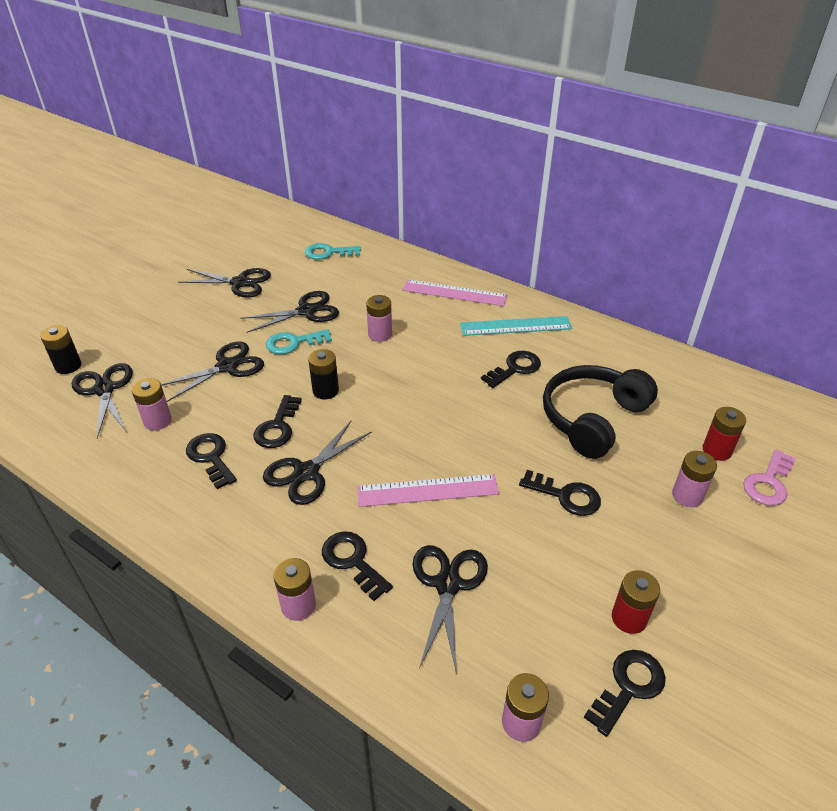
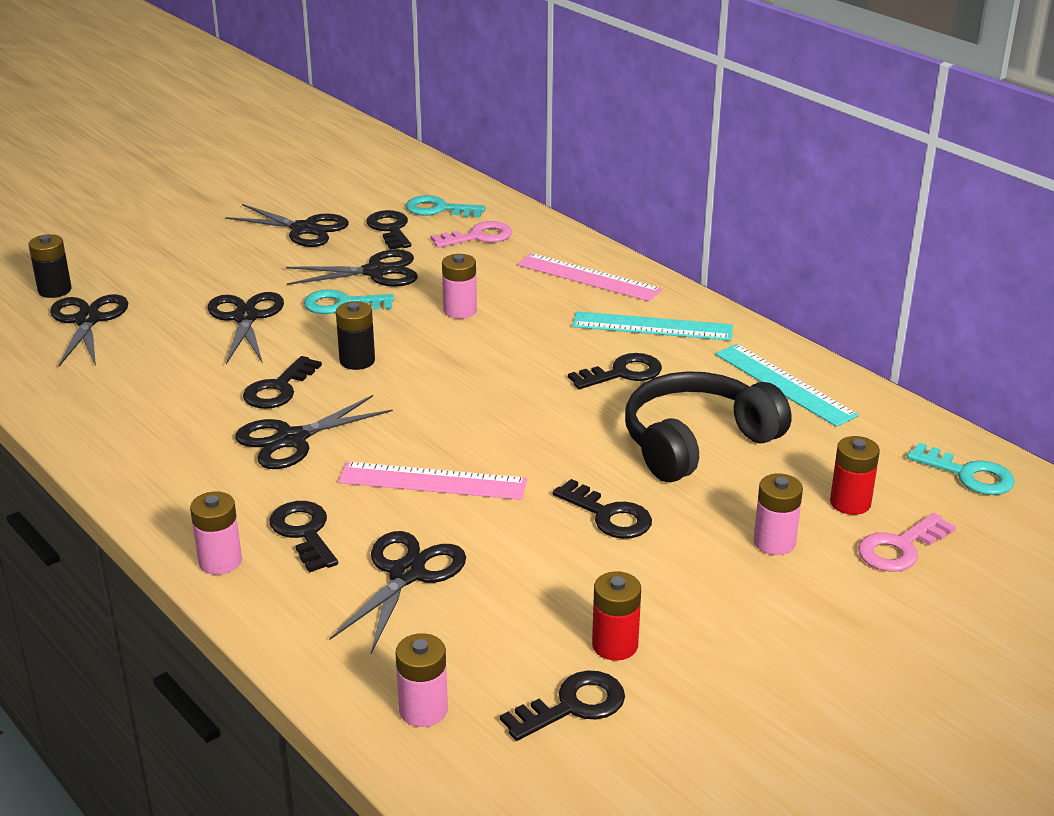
camera: 15 degrees right, 10 degrees down
pink battery [132,378,172,430] -> none
black scissors [161,342,264,402] -> black scissors turned 75 degrees counterclockwise [208,292,284,364]
black key [186,433,237,489] -> black key moved to [366,210,411,250]
none -> pink key [431,221,512,248]
none -> turquoise ruler [715,344,859,427]
none -> turquoise key [907,443,1015,495]

